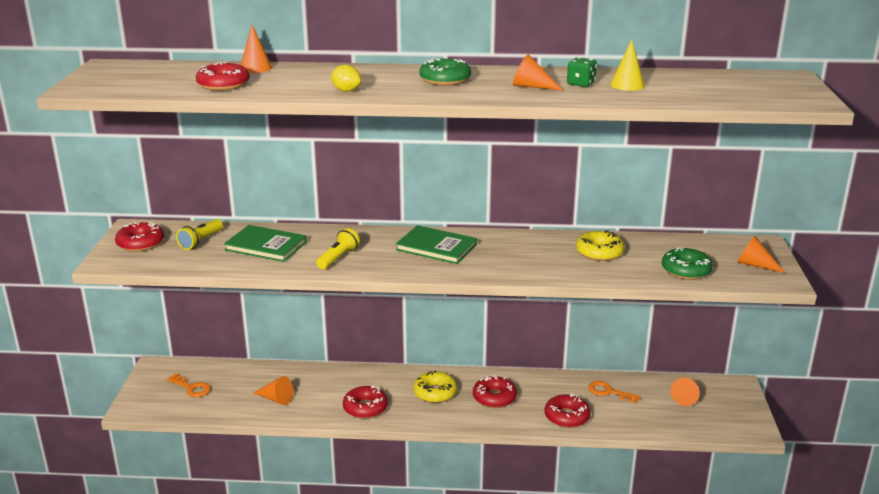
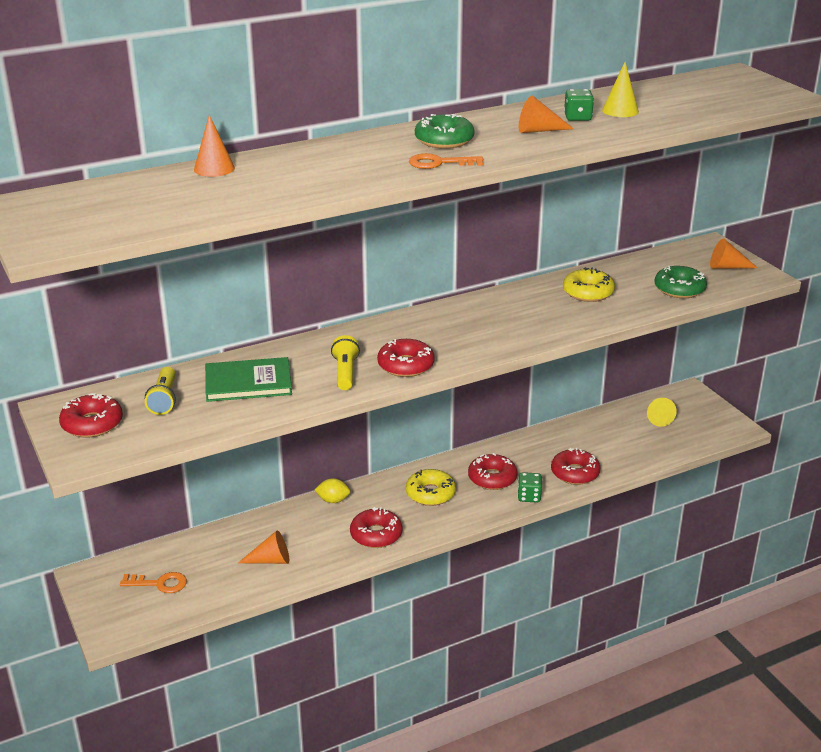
camera: 30 degrees left, 5 degrees up
red donut [196,62,250,91] -> red donut moved to [377,339,435,377]
yellow lemon [331,65,361,92] -> yellow lemon moved to [315,478,350,503]
green book [396,225,477,264] -> none
orange key [588,381,640,404] -> orange key moved to [409,153,483,169]
orange cone [671,378,700,406] -> yellow cone [647,398,677,427]
none -> green dice [518,472,542,502]

